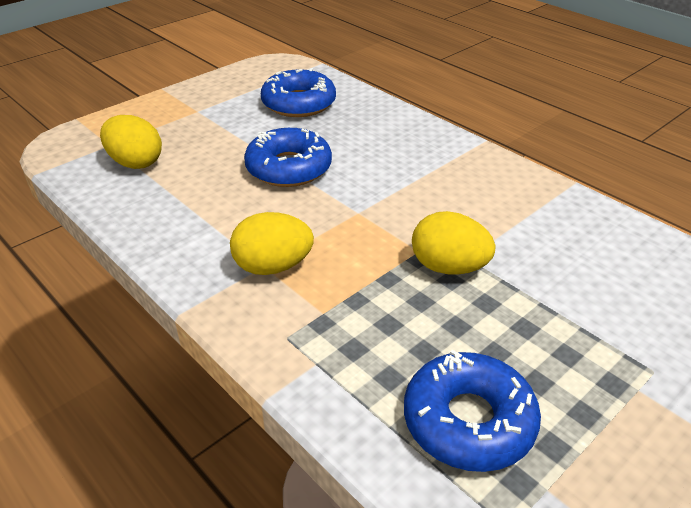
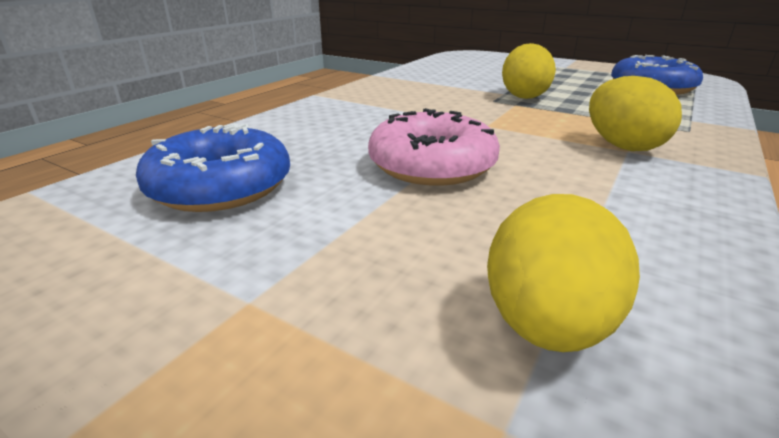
camera: 105 degrees left, 10 degrees down
blue donut [244,128,332,187] -> pink donut [368,108,500,186]

